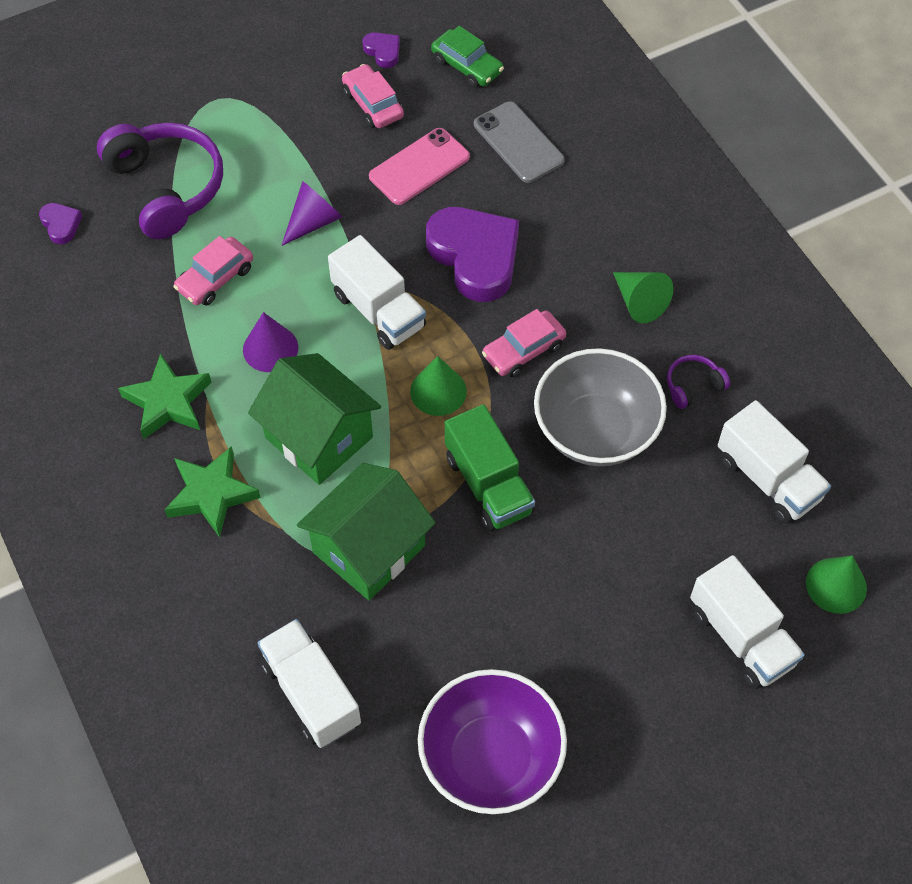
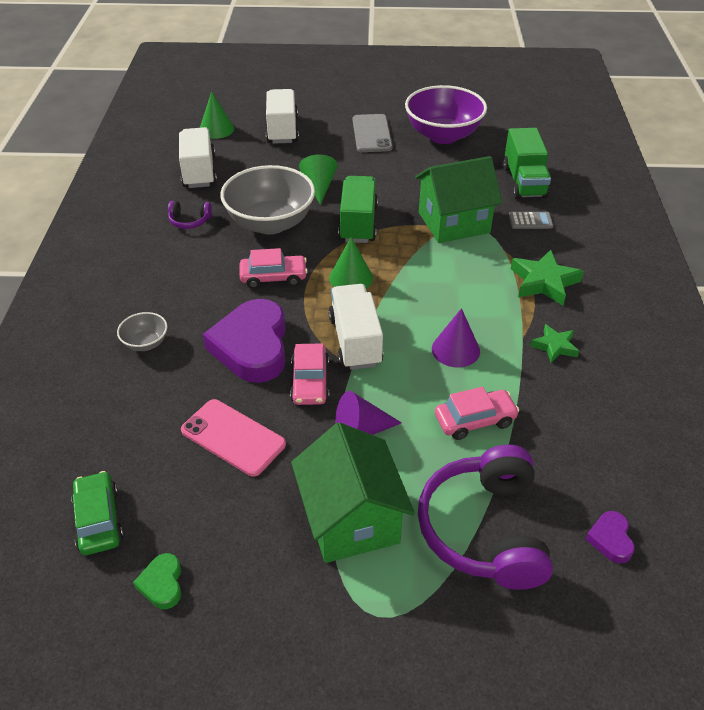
camera: 150 degrees left, 15 degrees down
green star [118,353,211,439] -> green star [530,324,579,363], size x0.61
green house [248,353,381,485] -> green house moved to [291,422,415,563]
white truck [258,619,361,748] -> green truck [503,128,551,199]
pink car [342,64,404,128] -> pink car moved to [290,343,329,405]
purple heart [362,32,400,68] -> green heart [133,553,181,609]
pink phone [369,128,470,205] -> pink phone turned 45 degrees clockwise [181,399,286,477]
grey phone [474,101,565,183] -> grey phone moved to [353,114,393,152]
green cone [613,272,673,323] -> green cone moved to [299,154,338,205]
none -> grey bowl [117,312,167,351]
none -> grey calculator [509,212,553,229]

